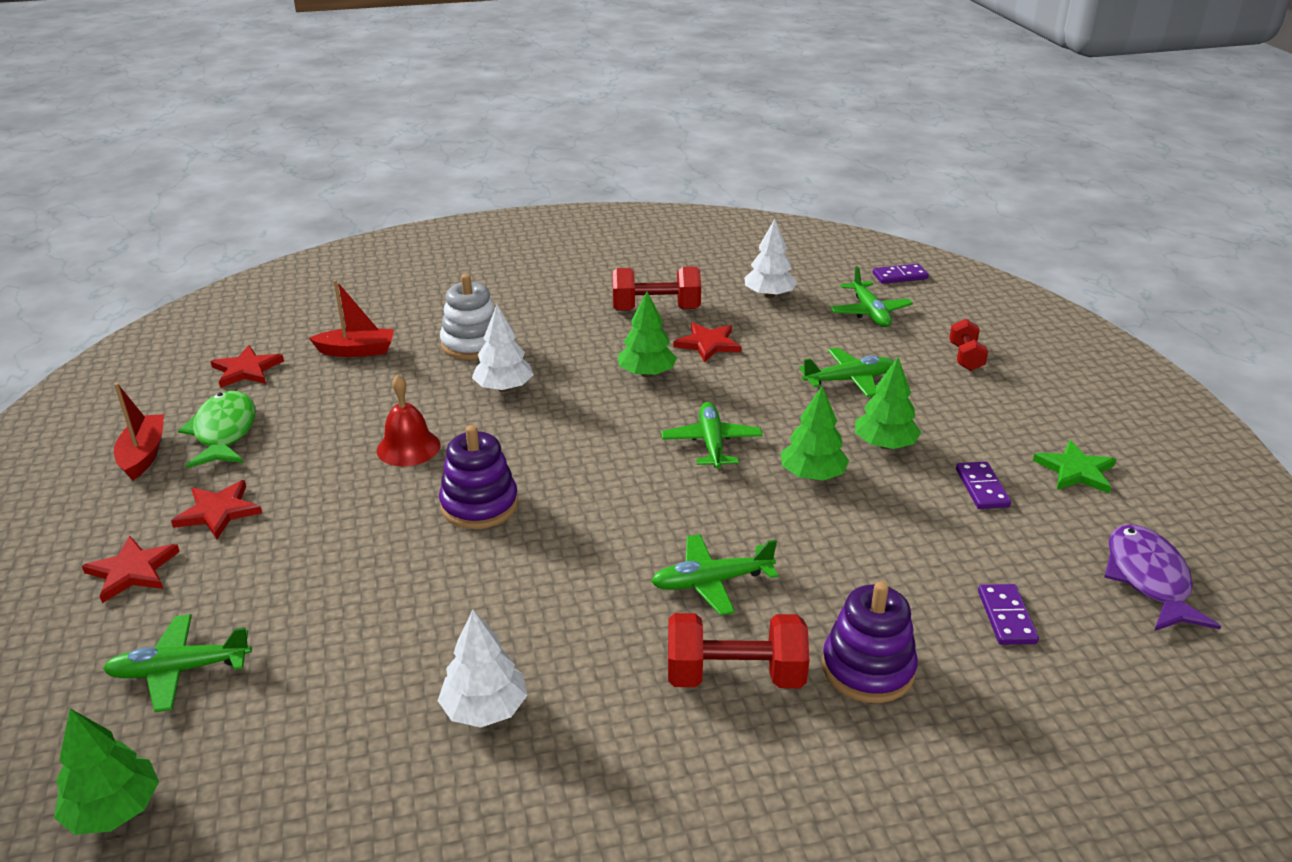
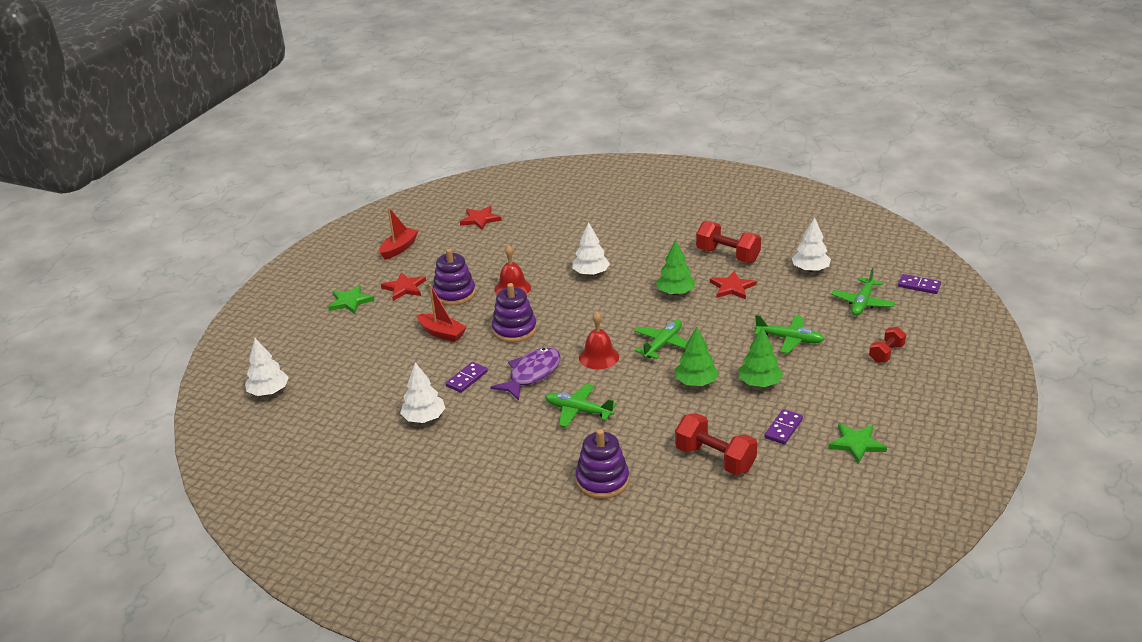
camera: 40 degrees right, 0 degrees up
green tree [54,709,159,835] -> white tree [245,338,289,396]
red star [82,536,180,603] -> green star [328,285,374,314]
green plane [103,614,252,712] -> none
green fish [178,391,255,468] -> none
red boat [309,280,394,357] -> red boat moved to [417,284,467,342]
white stacking toy [440,274,494,360] -> none
red dumbbell [668,613,809,688] -> red dumbbell moved to [675,413,757,475]
purple domino [978,584,1039,645] -> purple domino moved to [445,362,488,393]
purple fish [1104,524,1221,631] -> purple fish moved to [491,347,561,401]
none -> purple stacking toy [433,249,476,306]
none -> red bell [579,312,619,369]

